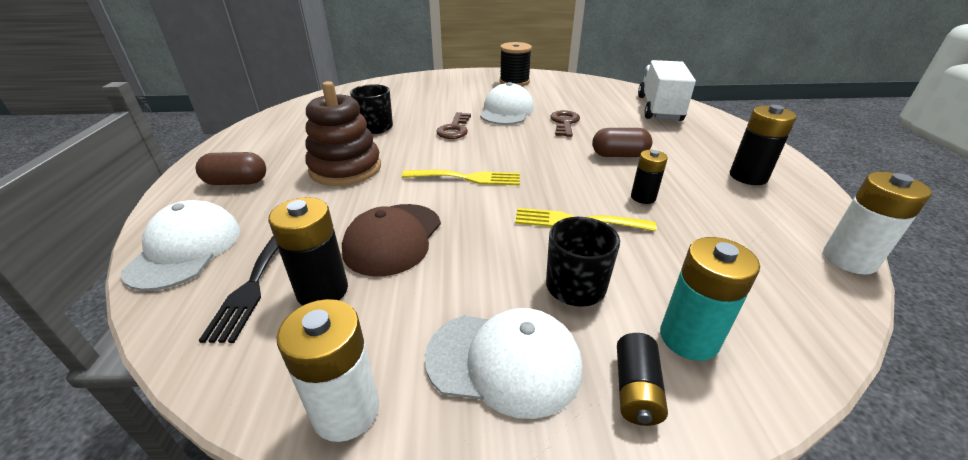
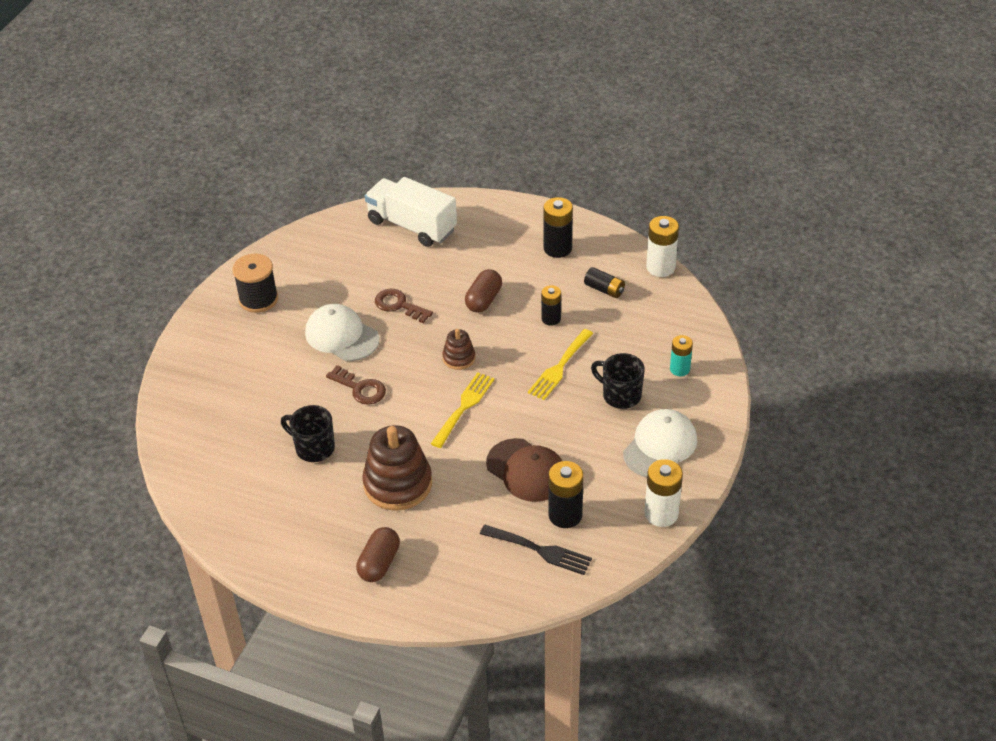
camera: 65 degrees left, 10 degrees up
white cap [121,200,240,291] -> none
black battery [617,333,668,426] -> black battery moved to [584,267,625,298]
turquoise battery [660,237,760,361] -> turquoise battery [670,335,693,376], size x0.65
none -> brown stacking toy [442,329,475,370]

